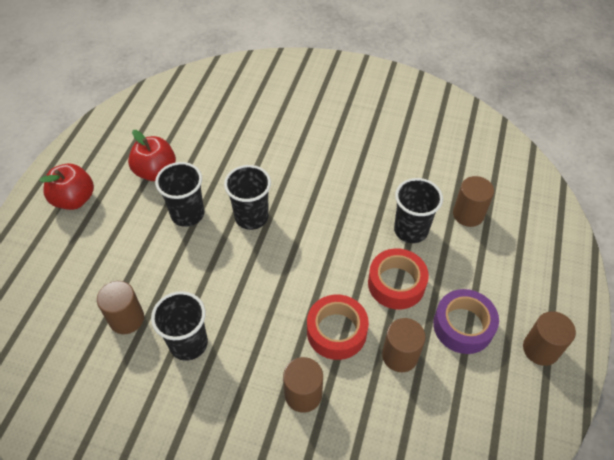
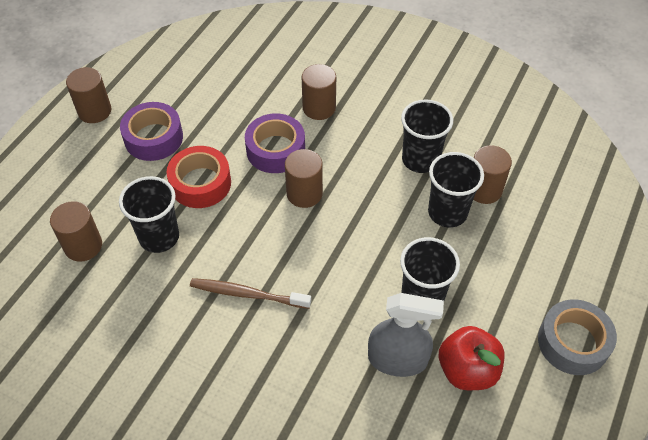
camera: 170 degrees left, 0 degrees up
red apple [39,164,94,210] -> grey tape [538,300,617,375]
black cup [224,165,271,230] -> black cup moved to [428,152,484,228]
red tape [307,295,369,360] -> purple tape [245,114,305,173]
brown cylinder [382,318,426,372] -> brown cylinder moved to [285,149,323,208]
none -> brown toothbrush [190,278,311,309]
none -> grey spray bottle [368,293,444,377]

